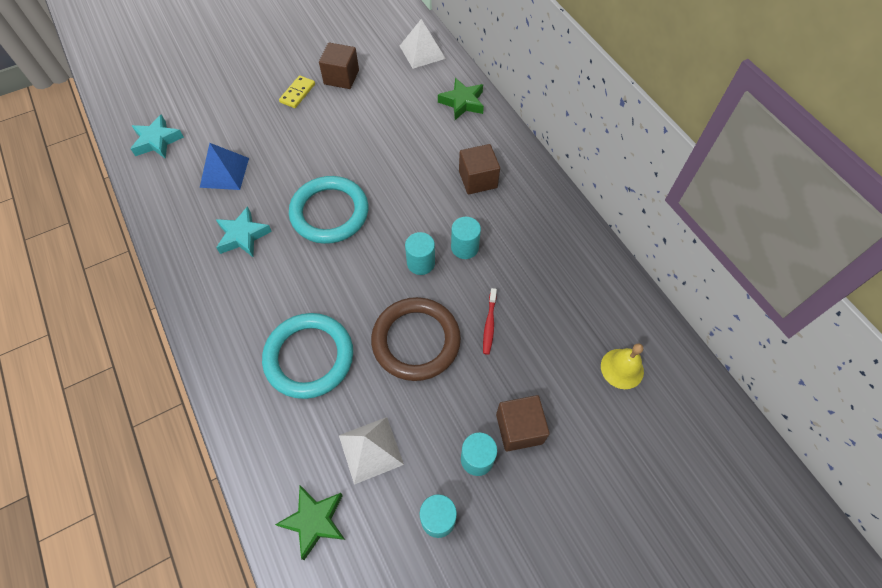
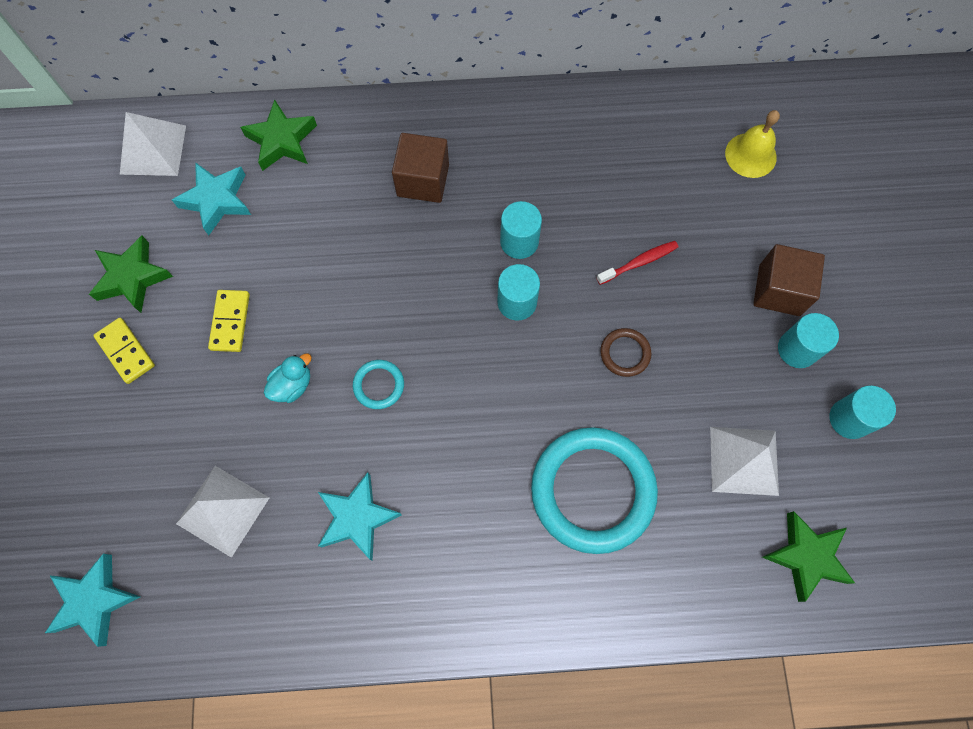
camera: 65 degrees left, 10 degrees up
blue pyramid [200,143,249,190] -> white pyramid [176,466,269,558]
turquoise ring [289,176,368,244] -> turquoise ring [353,360,404,409], size x0.43
brown cube [319,43,359,89] -> green star [89,235,173,313]
brown ring [371,297,461,381] -> brown ring [600,328,651,377], size x0.43
red toothbrush [483,288,497,355] -> red toothbrush turned 60 degrees counterclockwise [596,241,678,285]
none -> turquoise star [172,162,251,235]
none -> yellow domino [208,290,250,352]
none -> turquoise duck [264,353,312,403]

